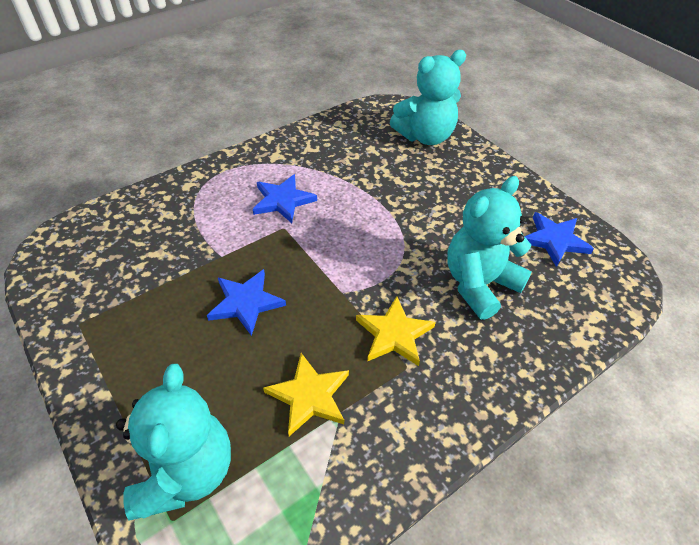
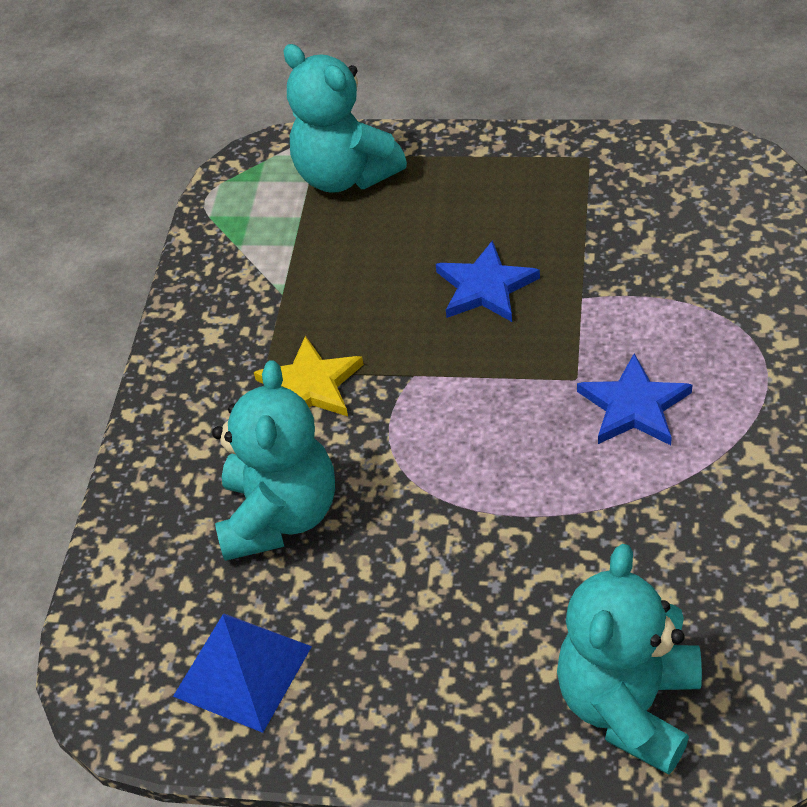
camera: 140 degrees right, 0 degrees up
yellow star [263,353,349,436] -> none
blue star [525,212,594,267] -> blue pyramid [173,614,312,733]

